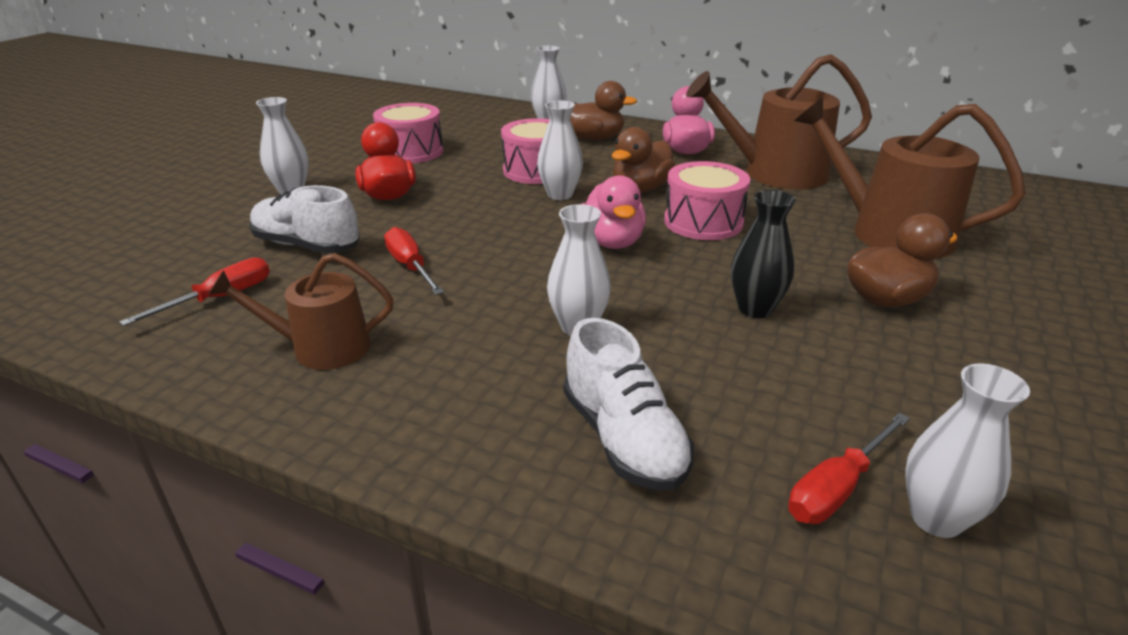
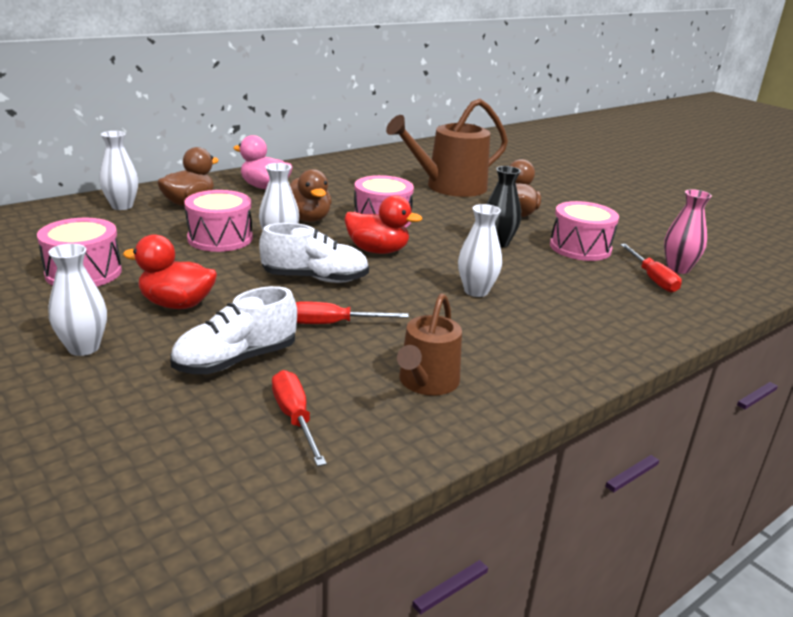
camera: 65 degrees left, 5 degrees down
white shoe [564,318,694,490] -> white shoe moved to [259,223,369,283]
pink duck [582,175,646,249] -> red duck [345,195,422,254]
brown watering can [686,54,872,190] -> none
white vase [905,363,1030,538] -> pink vase [664,189,712,274]
none -> pink drum [550,201,619,261]

